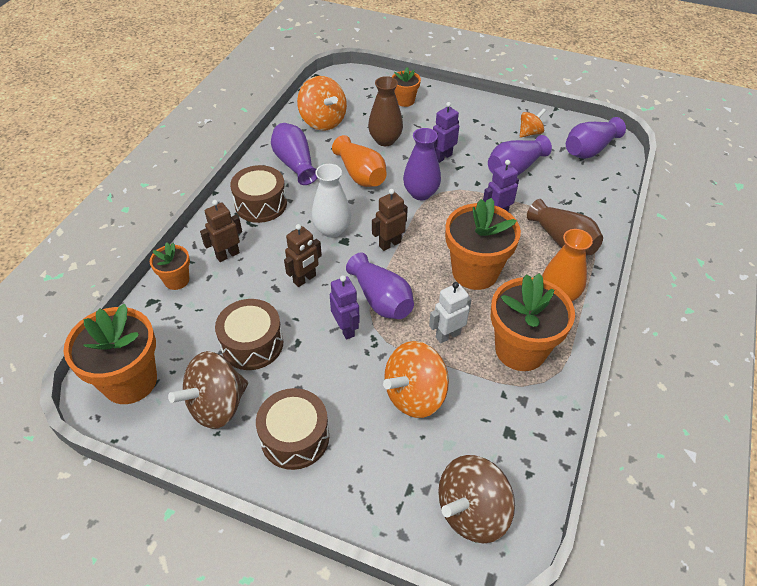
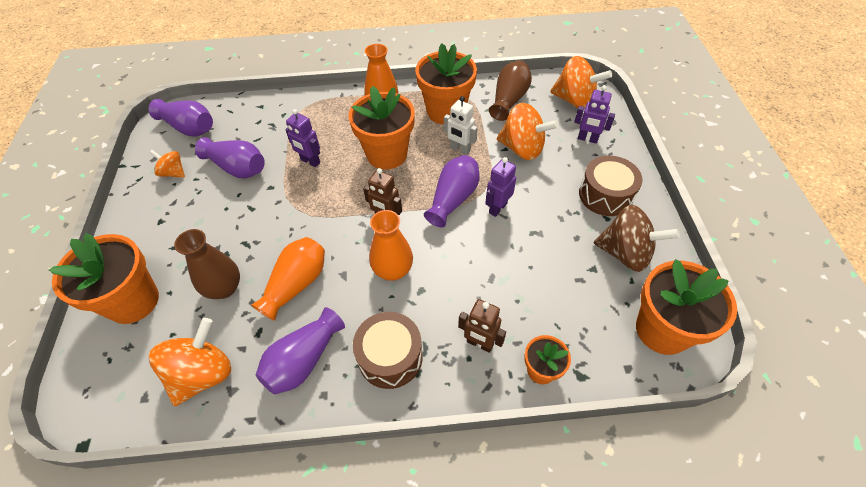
camera: 115 degrees left, 5 degrees up
brown drum [215,299,283,370] -> none
brown robot [284,224,322,287] -> none
white vase [311,164,351,238] -> orange vase [369,210,413,281]
orange flower pot [392,67,421,107] -> orange flower pot [49,233,159,324], size x1.91
purple vase [403,128,441,200] -> none
purple robot [433,102,459,163] -> purple robot moved to [574,85,615,144]
brown spinning top [438,455,515,543] -> orange spinning top [550,56,612,110]
brown vase [527,199,603,255] -> brown vase moved to [489,61,532,121]

